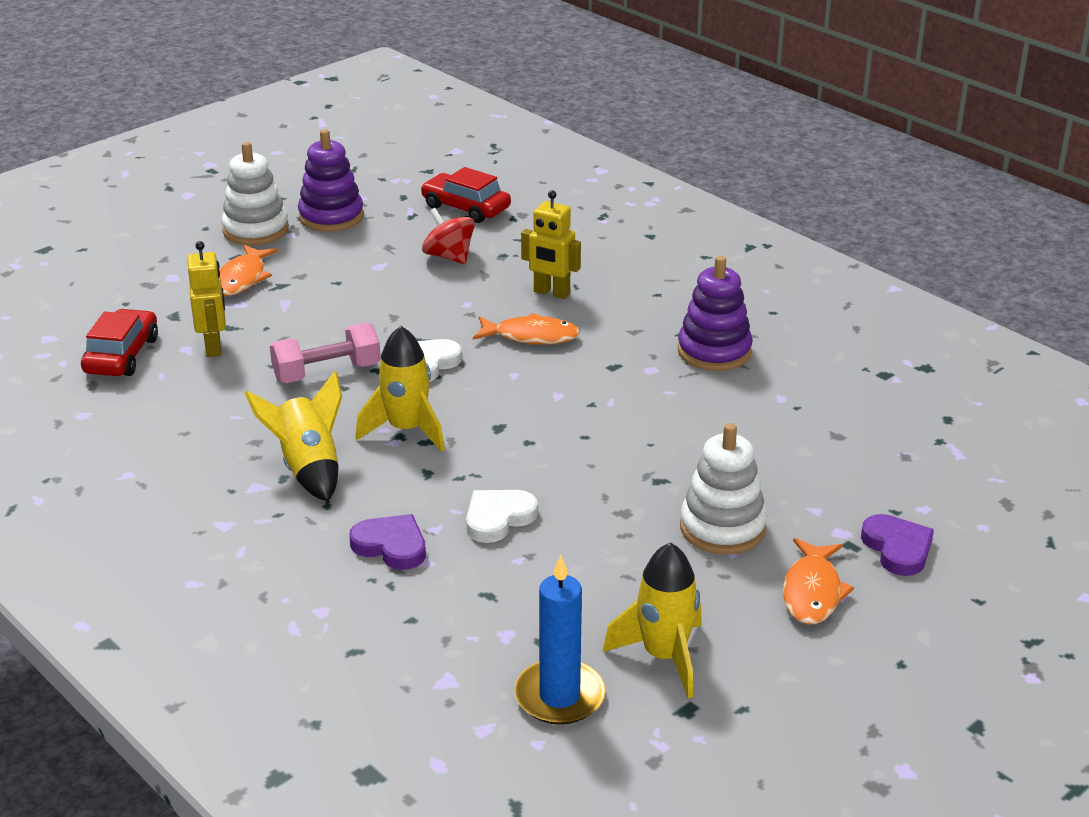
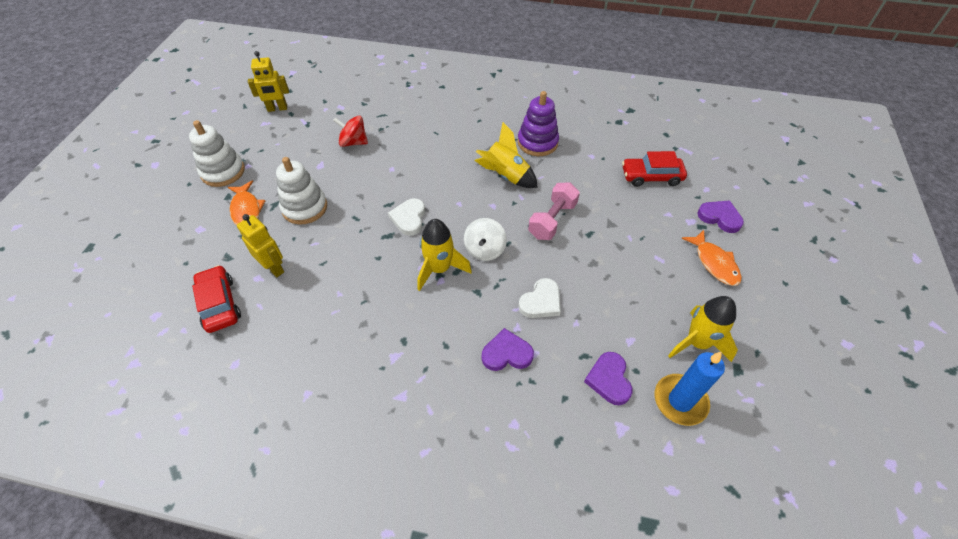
camera: 35 degrees left, 20 degrees up
yellow rocket [244,371,342,502] -> yellow rocket moved to [475,122,538,188]
pink dumbbell [270,323,381,383] -> pink dumbbell moved to [528,182,580,240]
purple stacking toy [298,129,364,232] -> none
red car [421,167,511,223] -> red car moved to [622,151,687,187]
white heart [466,490,538,543] -> white heart turned 150 degrees counterclockwise [518,278,561,318]
orange fish [473,313,580,345] -> none
yellow robot [521,190,581,299] -> yellow robot moved to [248,51,289,112]
white stacking toy [680,423,767,554] -> white stacking toy moved to [276,157,327,225]
none -> white spinning top [464,218,507,261]
none -> purple heart [584,352,633,405]

